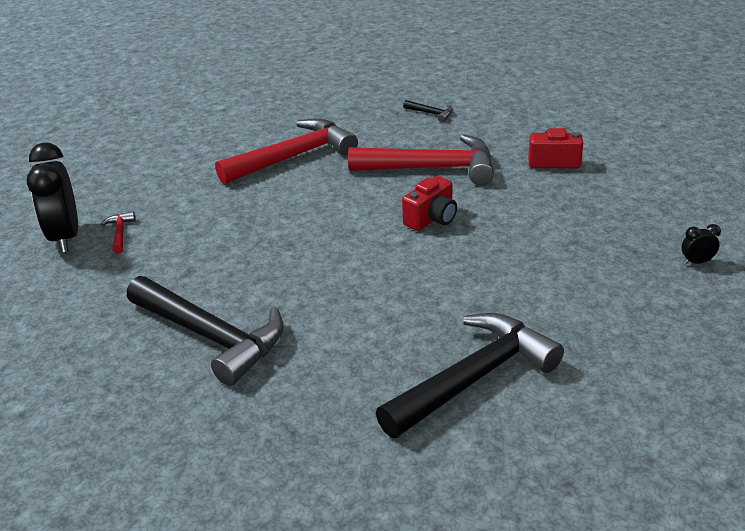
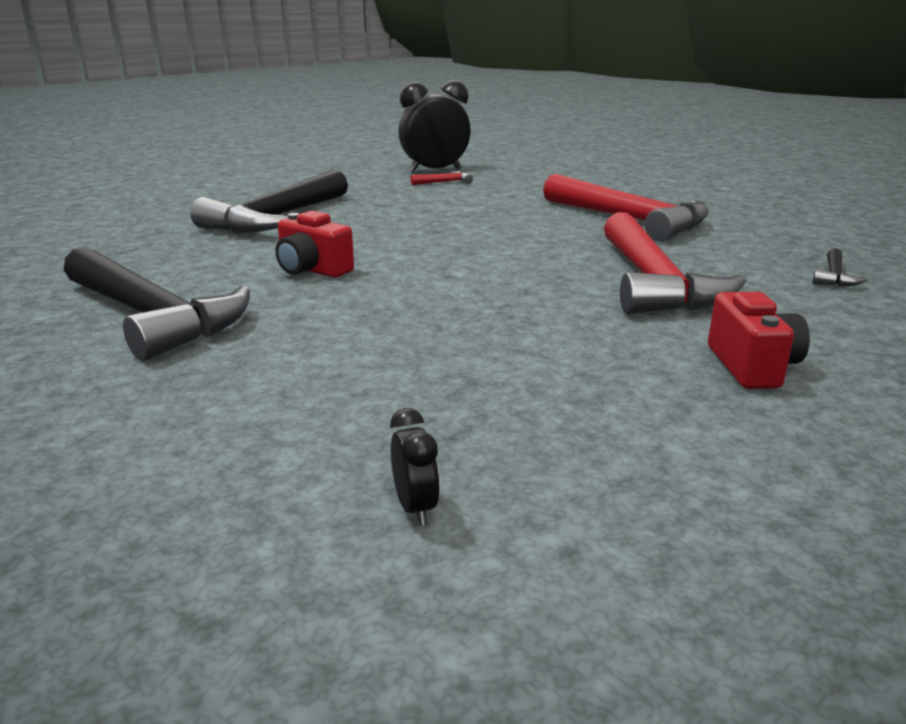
camera: 80 degrees right, 10 degrees down
red camera [402,176,457,231] -> red camera moved to [275,211,354,278]

